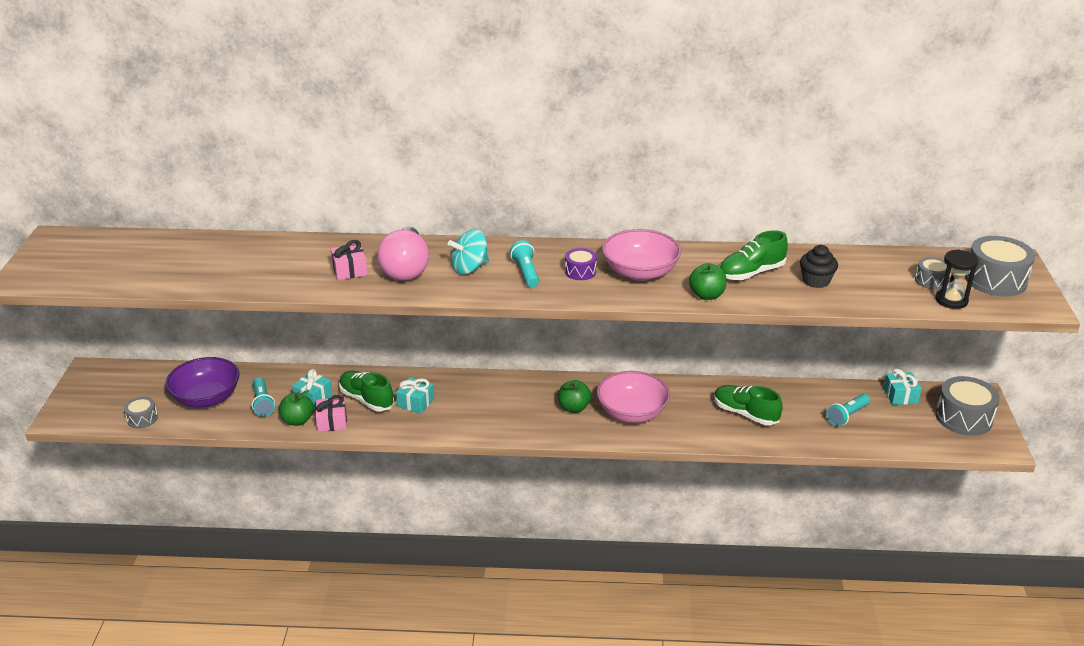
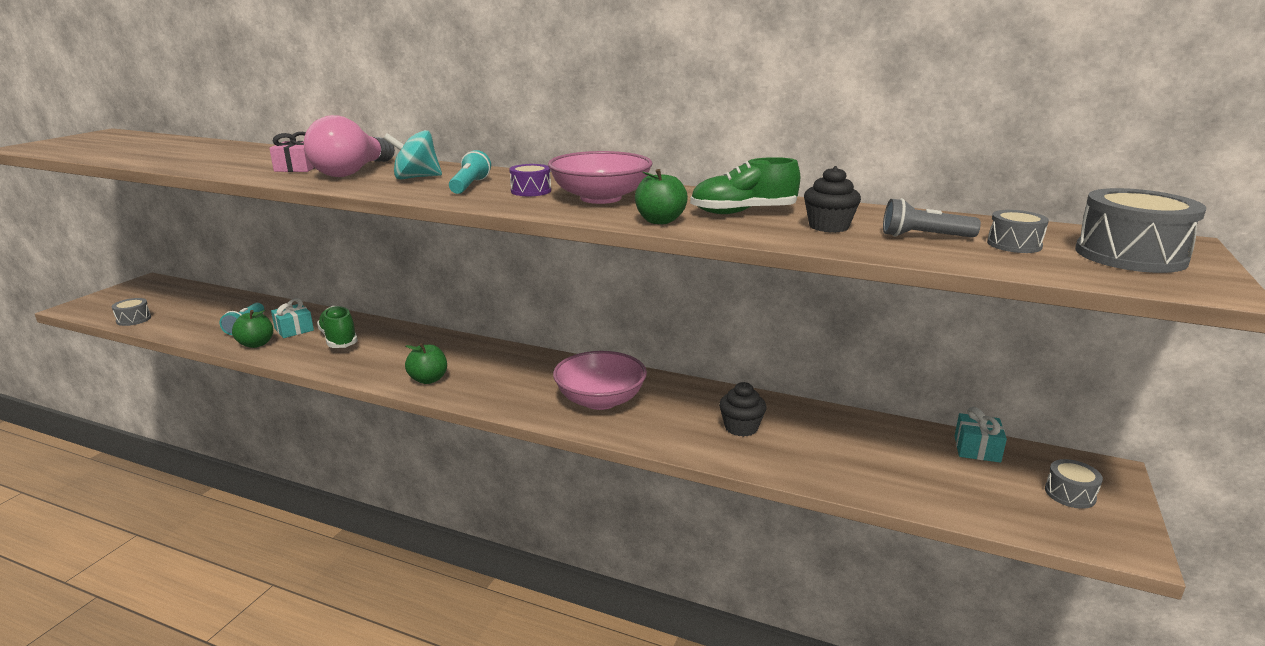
camera: 20 degrees right, 10 degrees down
purple bowl [165,357,240,408] -> none
pink gift [315,395,347,432] -> none
turquoise gift [396,377,434,414] -> none
green apple [558,380,592,413] -> green apple moved to [405,343,447,384]
green shoe [714,385,783,425] -> black cupcake [719,382,767,437]
turquoise flashlight [826,394,870,427] -> none
black hourglass [935,250,978,309] -> none
grey drum [935,376,1000,436] -> grey drum [1045,459,1103,509], size x0.54
none -> grey flashlight [883,198,981,238]

